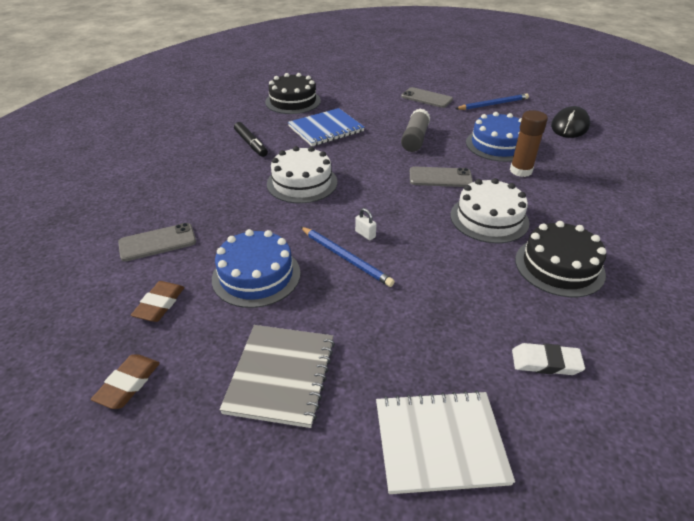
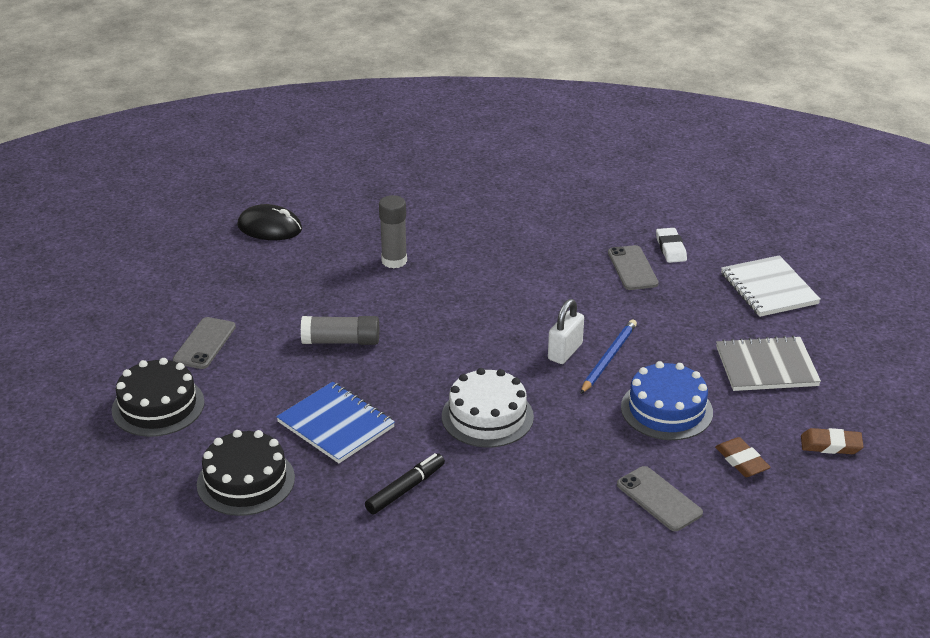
camera: 105 degrees left, 5 degrees down
brown eraser [131,281,185,322] -> brown eraser turned 60 degrees clockwise [715,437,770,477]
white padlock [355,208,376,240] -> white padlock [548,299,584,364], size x1.84
grey phone [410,166,473,187] -> grey phone moved to [608,245,659,290]
white cake [450,178,530,243] -> none
blue pencil [456,93,529,110] -> none
blue cake [466,112,522,162] -> none
brown glue stick [510,110,548,177] -> grey glue stick [379,195,407,268]
black cake [515,221,606,297] -> black cake moved to [112,358,205,437]

